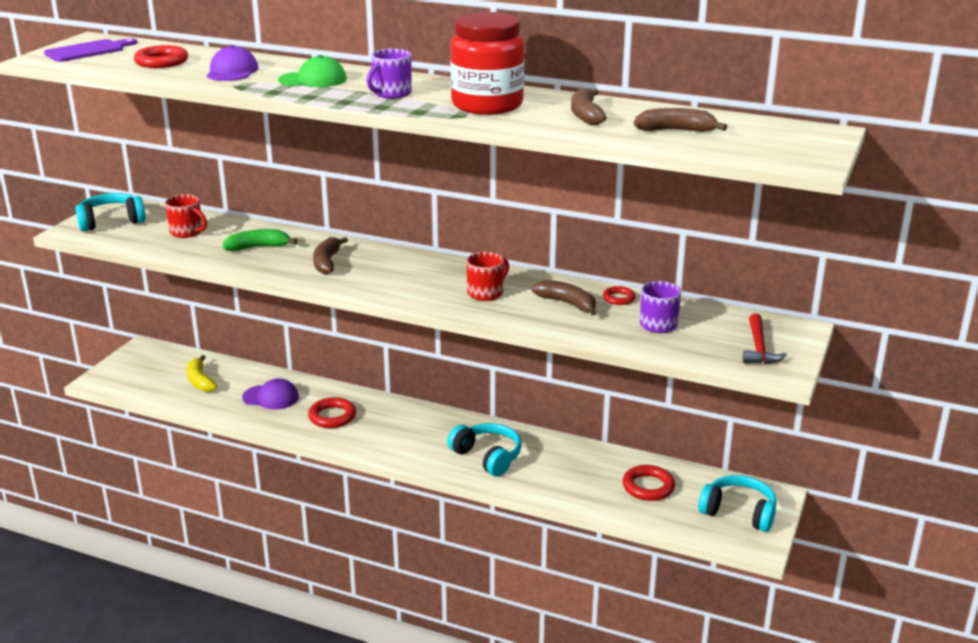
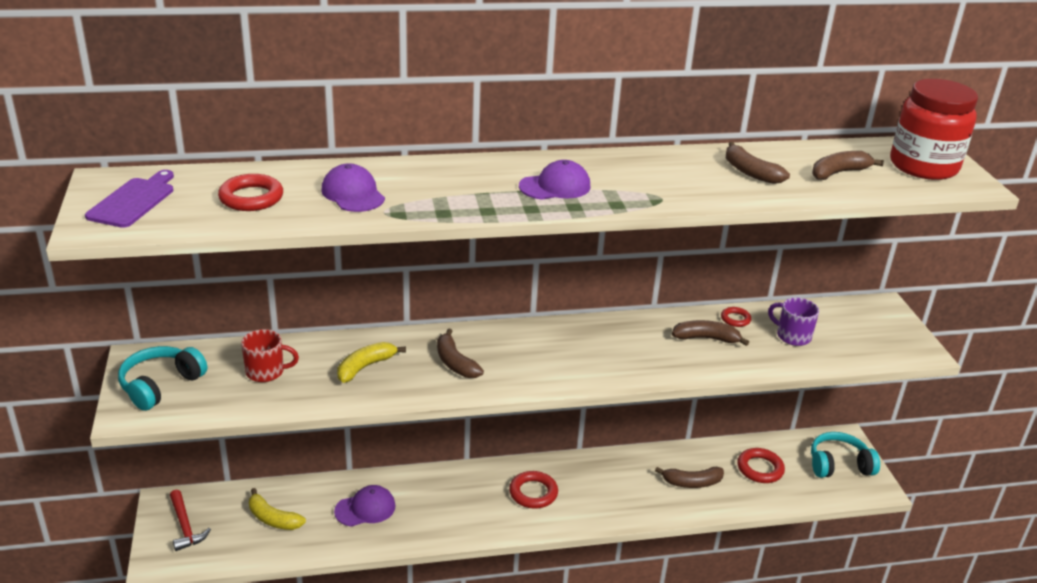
camera: 35 degrees left, 5 degrees up
green banana [222,229,297,251] -> yellow banana [337,342,406,383]
green cap [278,55,347,87] -> none
red ring [308,397,356,428] -> red ring moved to [509,471,558,509]
purple mug [367,49,412,99] -> purple cap [519,160,591,200]
turquoise headphones [447,423,522,476] -> none
red jar [450,12,524,115] -> red jar moved to [890,79,978,180]
red mug [466,252,509,301] -> none
red hammer [743,313,787,364] -> red hammer moved to [170,490,211,551]
none -> brown banana [655,467,724,488]

